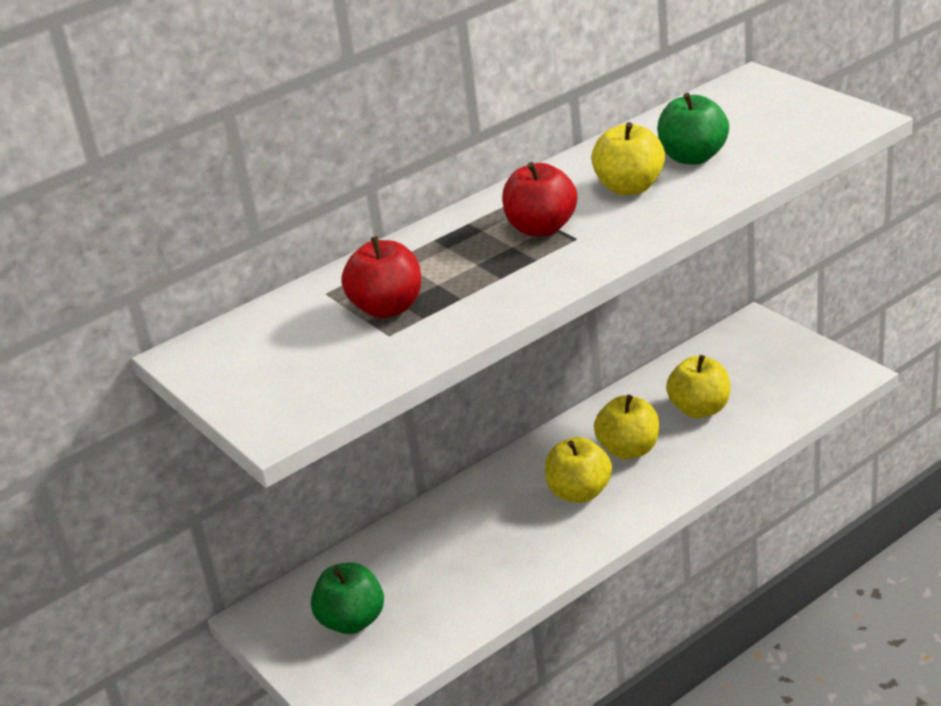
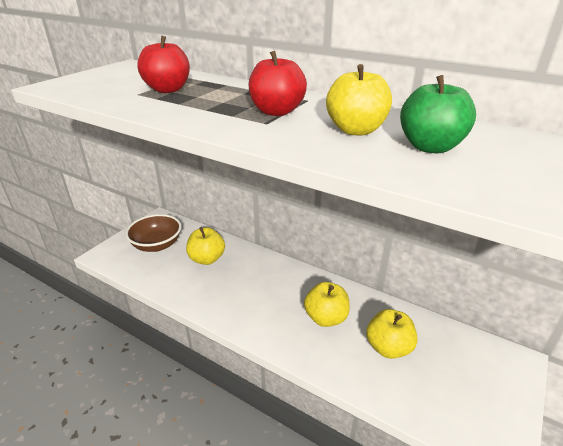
camera: 65 degrees right, 0 degrees up
green apple [311,562,384,634] -> brown bowl [125,214,181,252]
yellow apple [545,437,612,503] -> yellow apple moved to [186,227,225,265]

